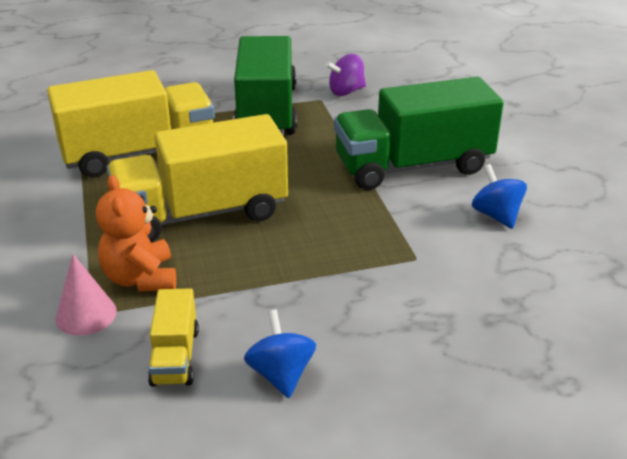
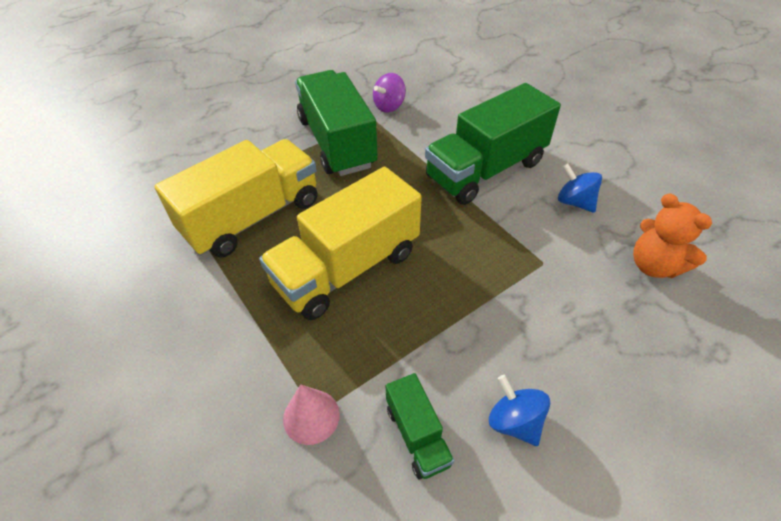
camera: 20 degrees left, 15 degrees up
orange teddy bear [96,175,176,292] -> orange teddy bear moved to [633,193,712,278]
yellow truck [148,288,199,387] -> green truck [386,373,454,479]

